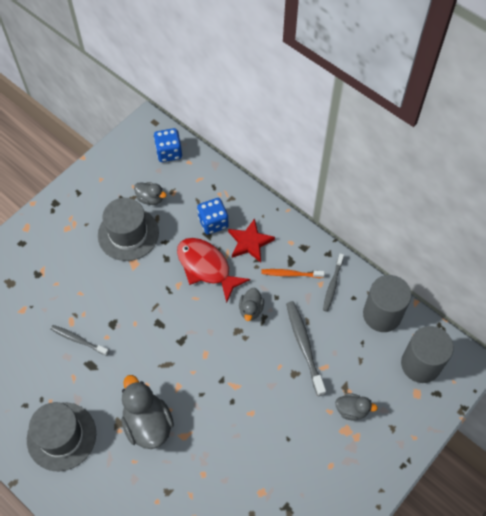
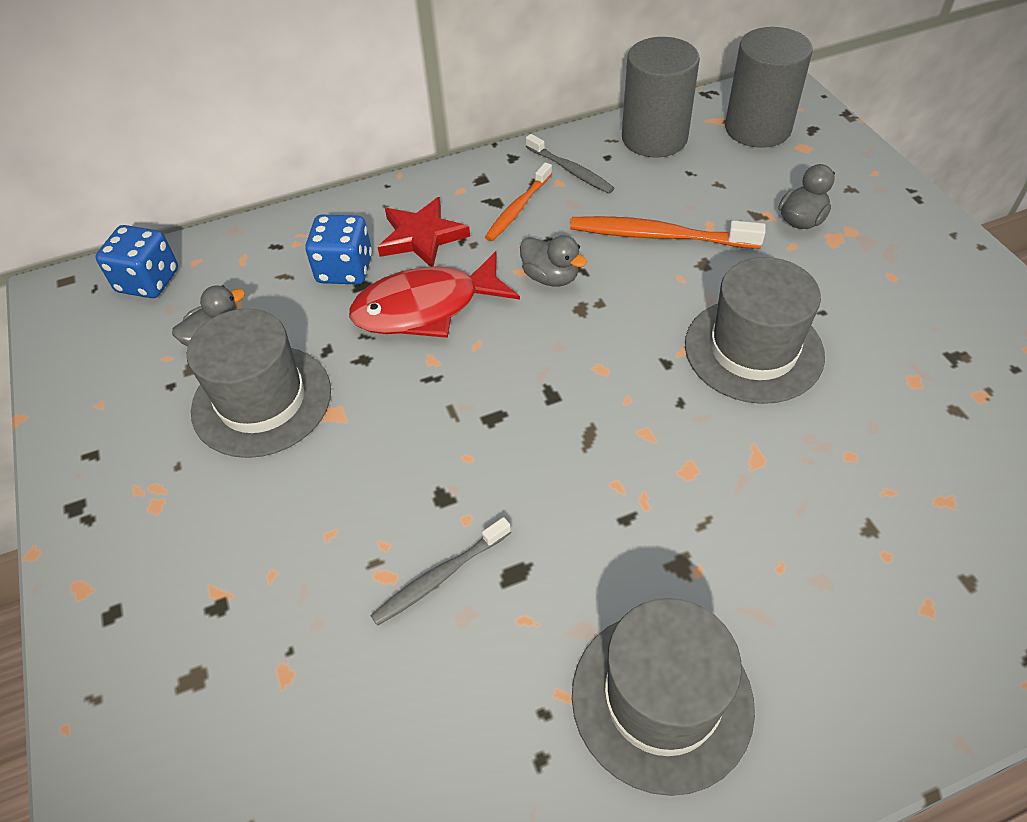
camera: 60 degrees left, 10 degrees down
grey duck [121,375,174,449] -> none
grey toothbrush [286,301,326,396] -> orange toothbrush [570,216,766,249]
none -> grey hat [685,257,825,404]

